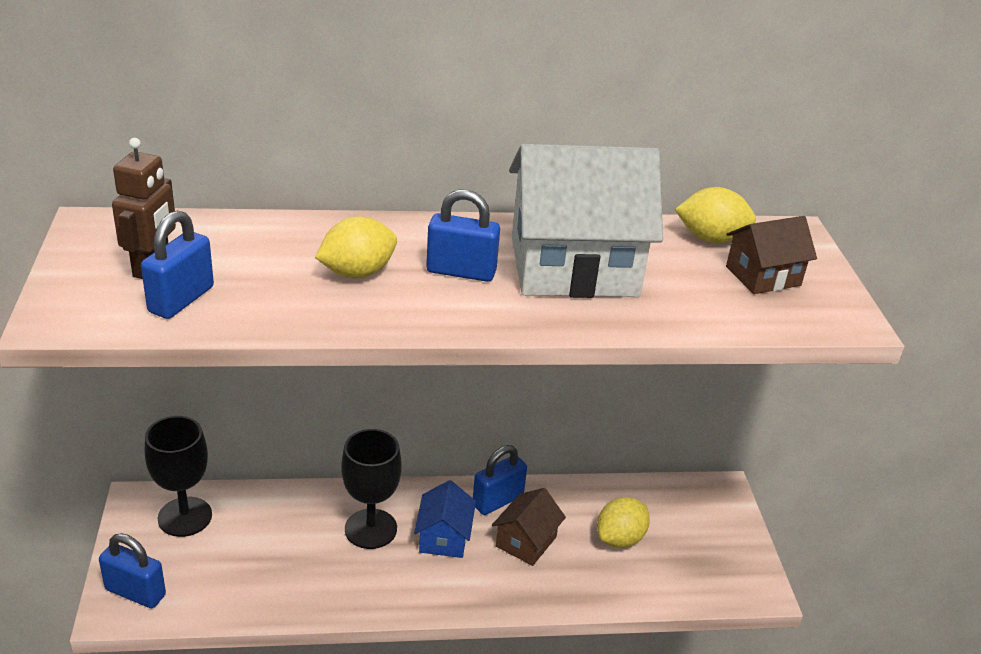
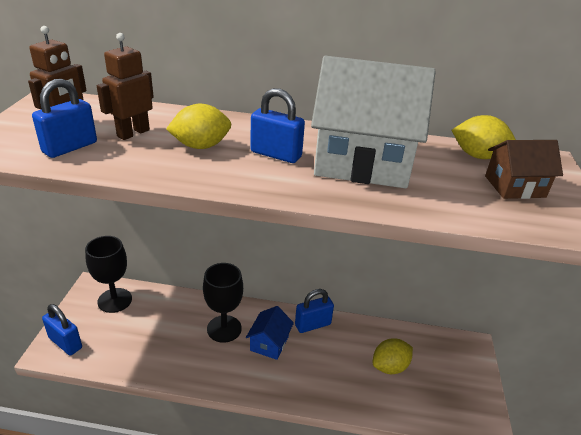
camera: 15 degrees right, 0 degrees up
brown house [492,488,566,566] -> none
none -> brown robot [97,33,154,140]

